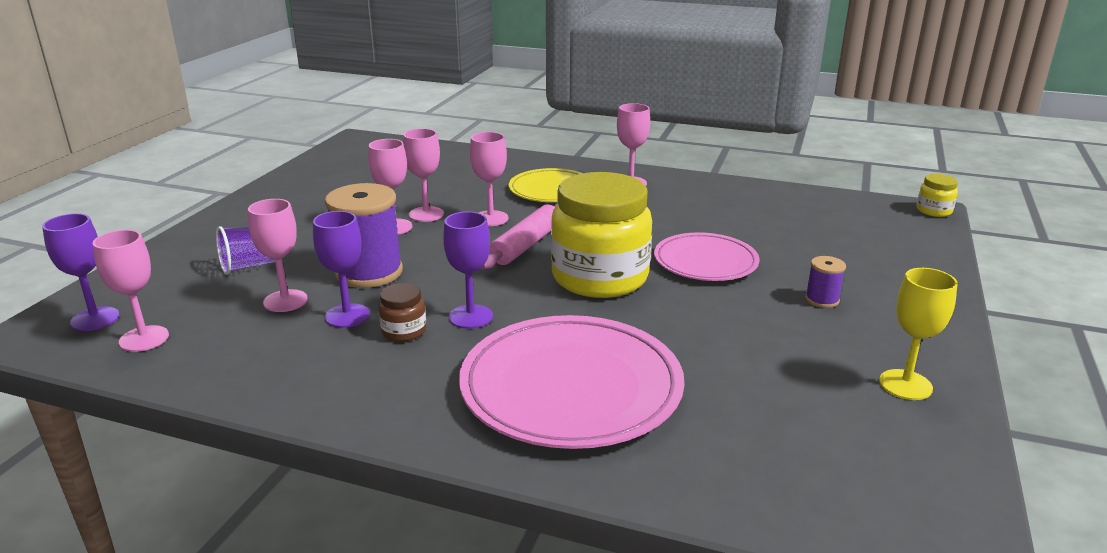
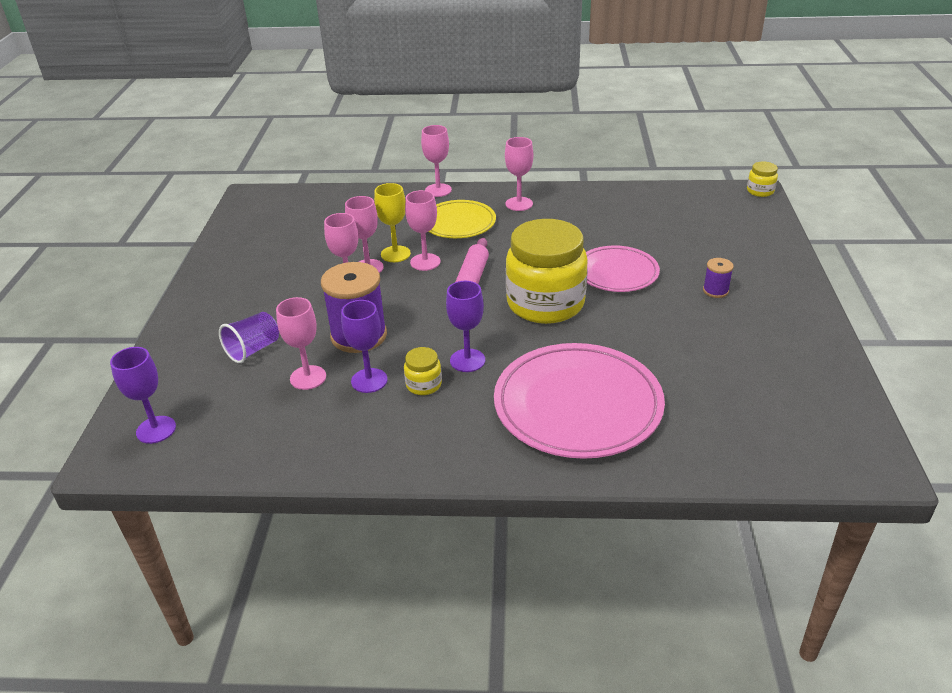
camera: 15 degrees left, 10 degrees up
pink goblet [93,230,169,352] -> pink goblet moved to [421,125,452,197]
brown jar [378,283,426,342] -> yellow jar [404,347,442,395]
yellow goblet [879,268,957,400] -> yellow goblet moved to [374,183,411,262]

